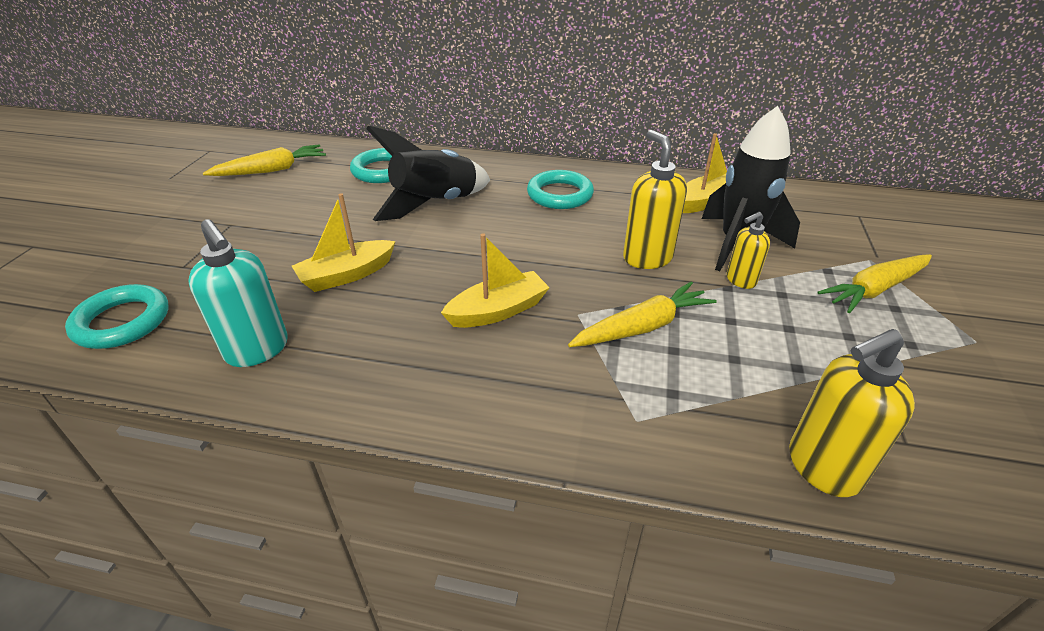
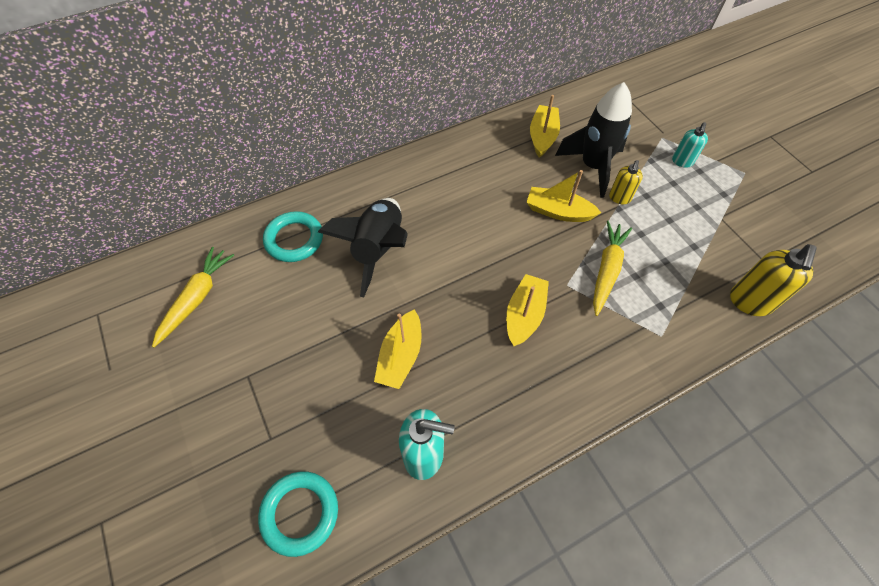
camera: 40 degrees left, 20 degrees up
turquoise ring [527,170,594,209] -> none
yellow soap dispenser [623,130,687,269] -> yellow boat [526,170,601,222]
yellow carrot [817,254,932,313] -> turquoise soap dispenser [672,122,708,168]

